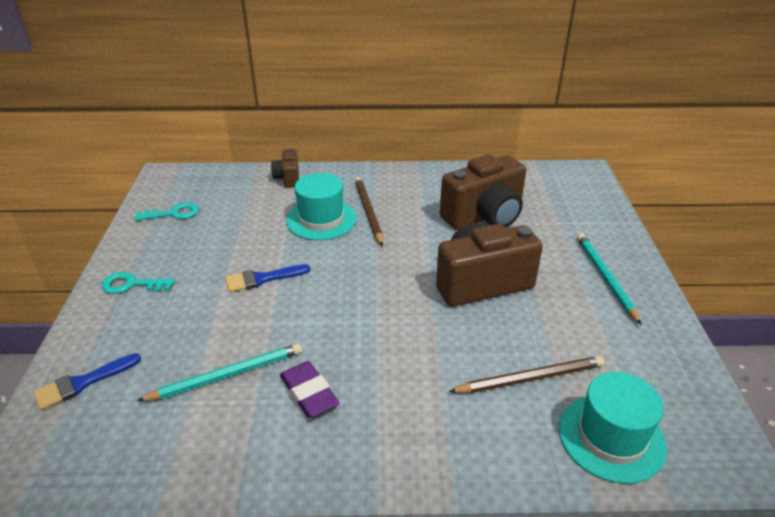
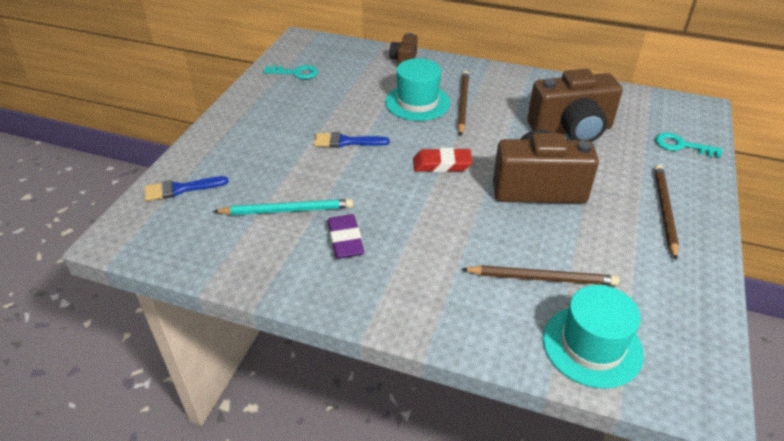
camera: 20 degrees right, 5 degrees up
turquoise key [101,272,175,294] -> turquoise key moved to [655,133,722,158]
turquoise pencil [577,234,642,325] -> brown pencil [654,165,679,260]
none -> red eraser [413,148,473,172]

